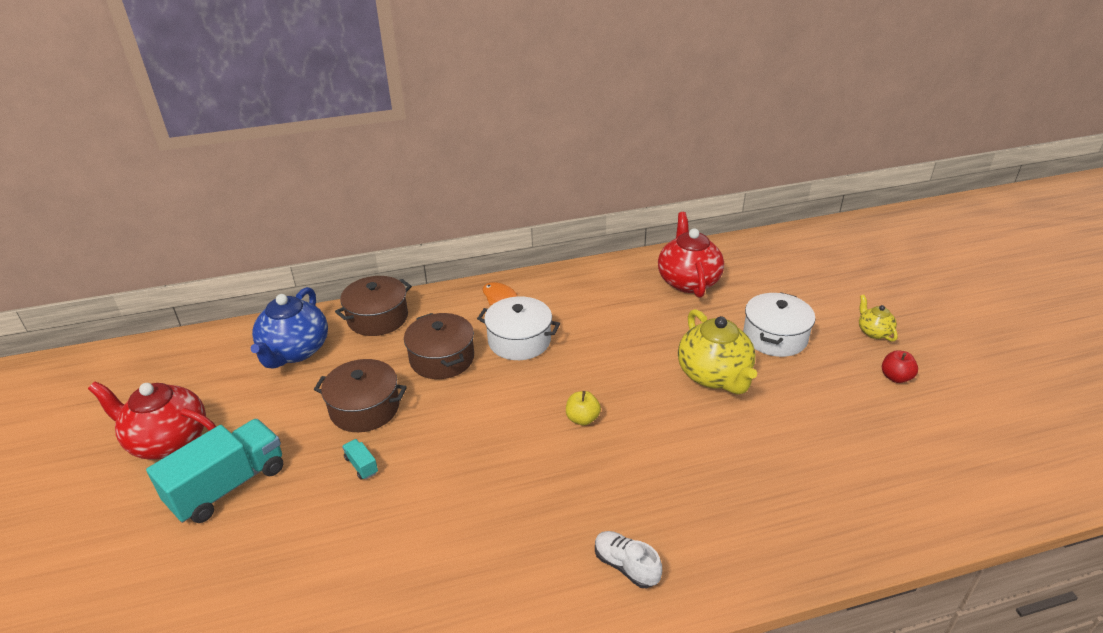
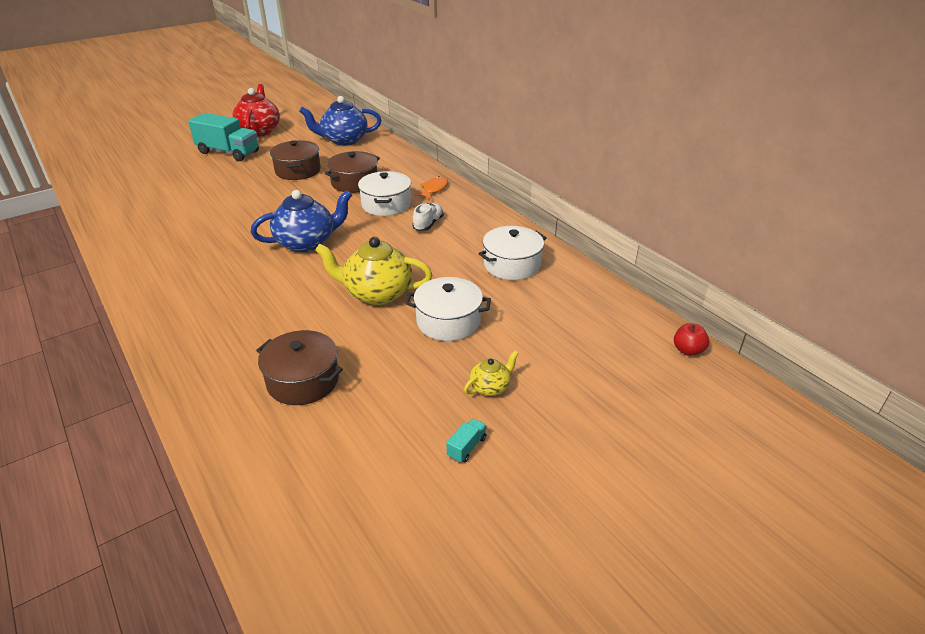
camera: 70 degrees right, 0 degrees up
brown pot [335,276,412,336] -> brown pot moved to [256,330,343,405]
turquoise truck [342,439,378,480] -> turquoise truck moved to [446,418,487,463]
yellow apple [566,391,601,425] -> blue teapot [251,190,352,252]
white shoe [595,531,662,588] -> white shoe moved to [412,203,444,231]
red teapot [658,212,724,298] -> white pot [479,226,547,280]
yellow teapot [678,309,757,394] -> yellow teapot turned 45 degrees clockwise [315,237,432,305]
red apple [882,350,918,383] -> red apple moved to [674,323,709,356]

